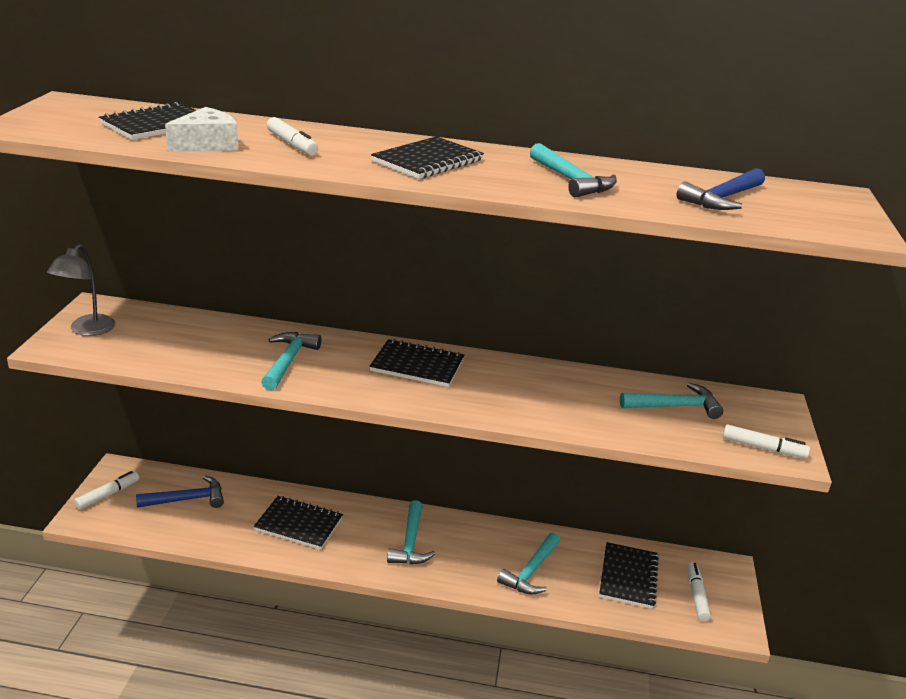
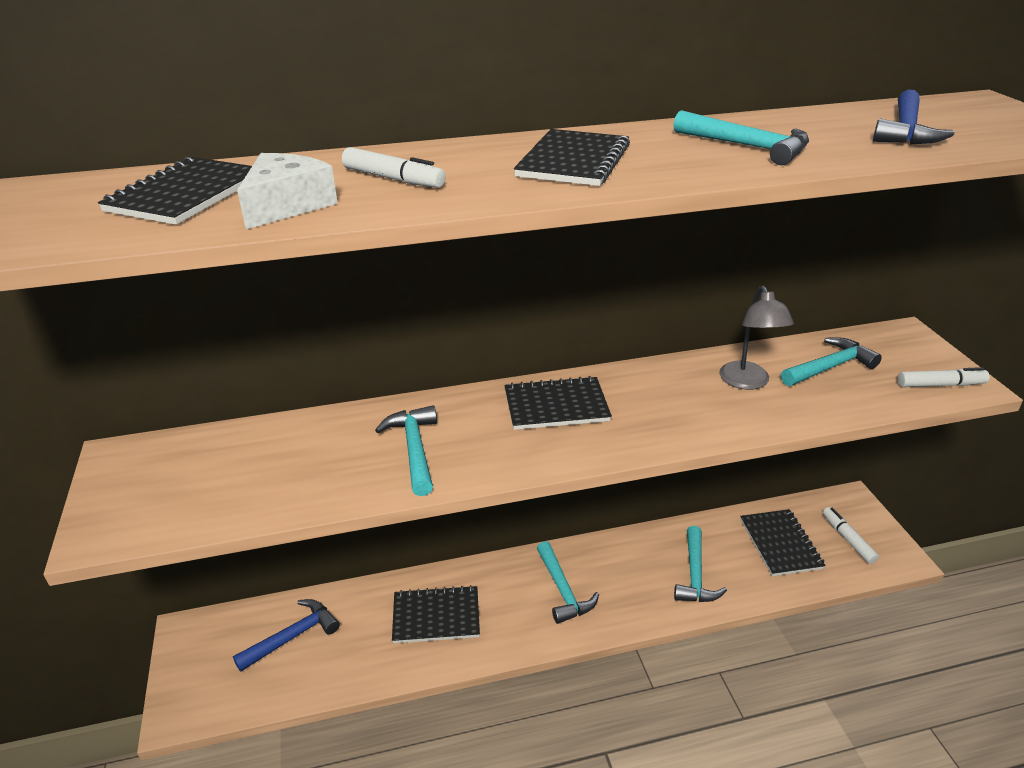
camera: 20 degrees left, 5 degrees up
grey lamp [47,244,115,336] -> grey lamp moved to [719,286,794,390]
white marker [74,471,139,510] -> none

